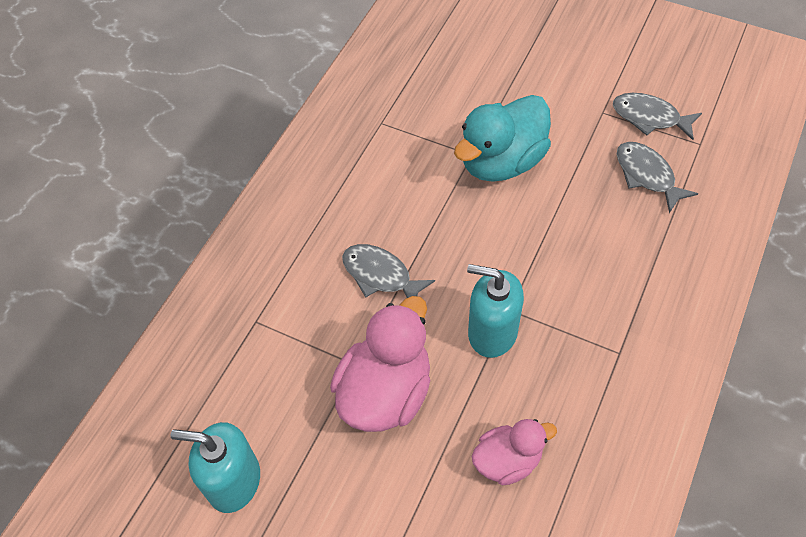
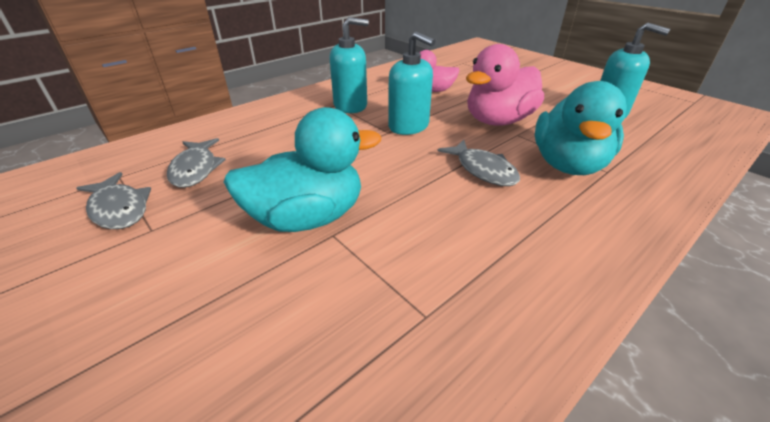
camera: 160 degrees left, 20 degrees down
none -> turquoise soap dispenser [330,17,369,113]
none -> turquoise duck [535,81,627,175]

